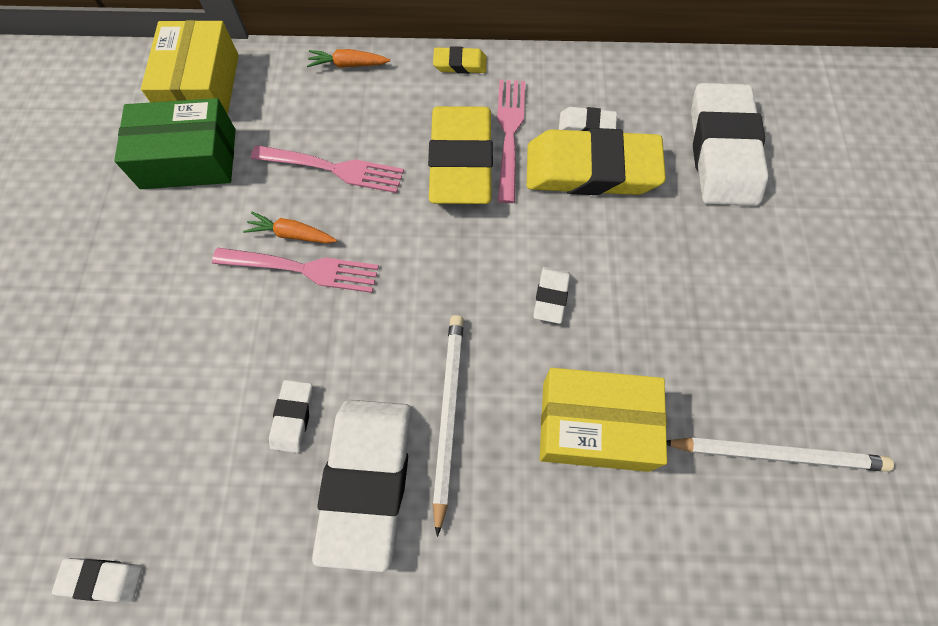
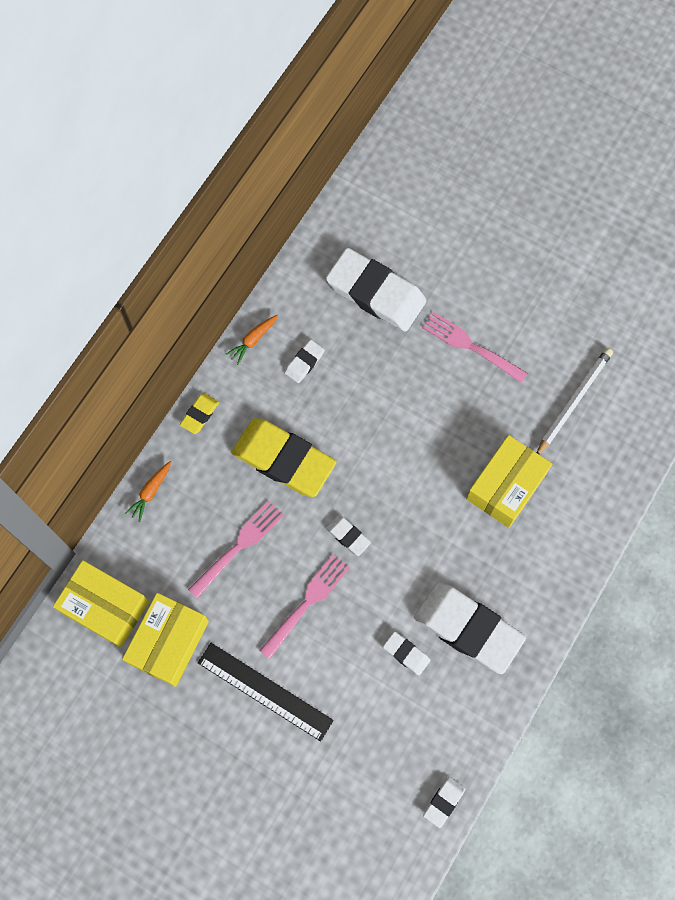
camera: 60 degrees left, 5 degrees up
green box [114,98,236,189] -> yellow box [122,593,209,687]
orange carrot [243,212,337,243] -> orange carrot moved to [226,315,278,365]
white pencil [433,315,464,537] -> none
pink fork [497,80,525,203] -> pink fork moved to [422,312,528,383]
yellow eraser [527,128,666,195] -> none
white eraser [533,267,570,324] -> white eraser moved to [326,515,371,556]
none -> black ruler [198,643,334,741]

